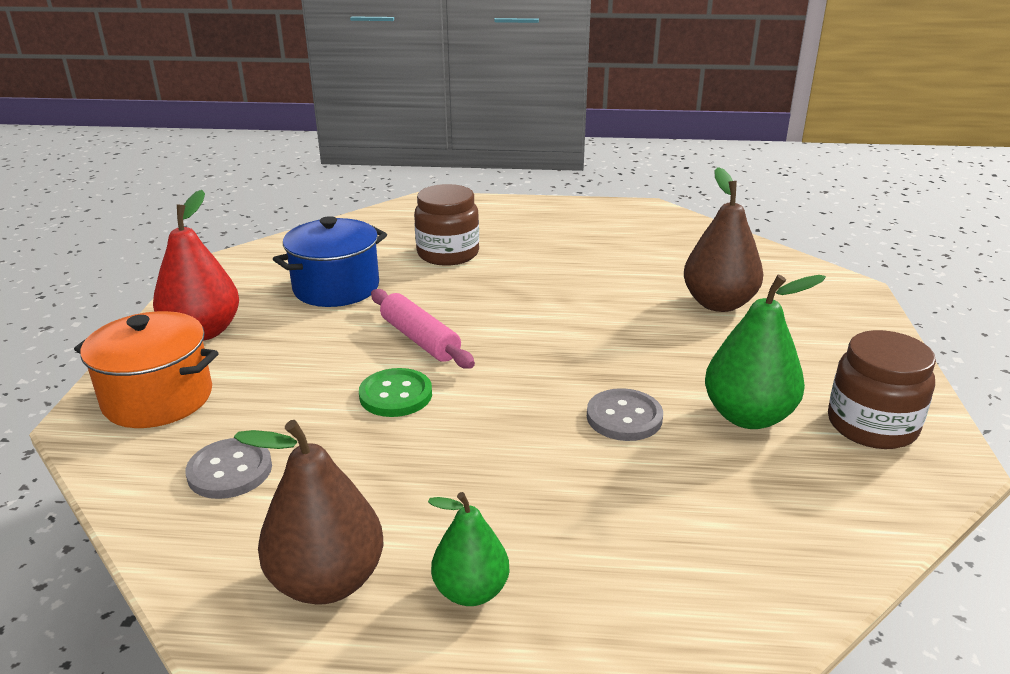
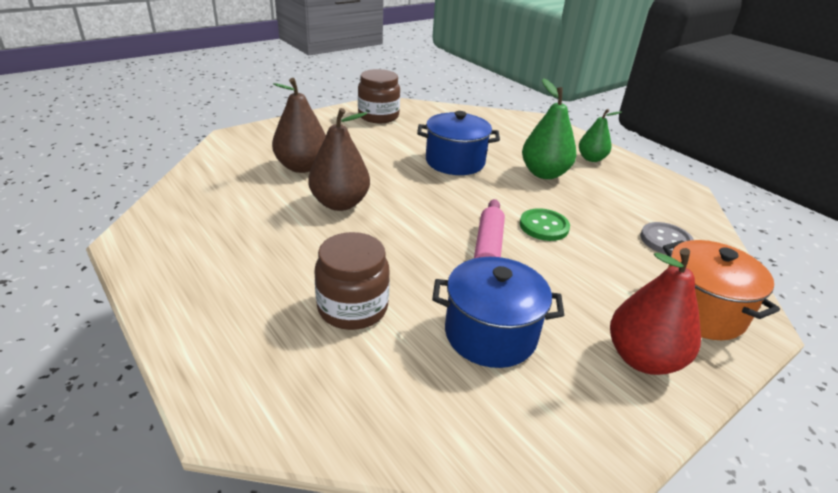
camera: 135 degrees left, 5 degrees up
brown pear [234,420,383,605] -> brown pear moved to [309,108,370,211]
grey button [587,388,663,441] -> blue pot [417,111,500,175]
green pear [705,275,826,429] -> green pear moved to [522,78,576,179]

